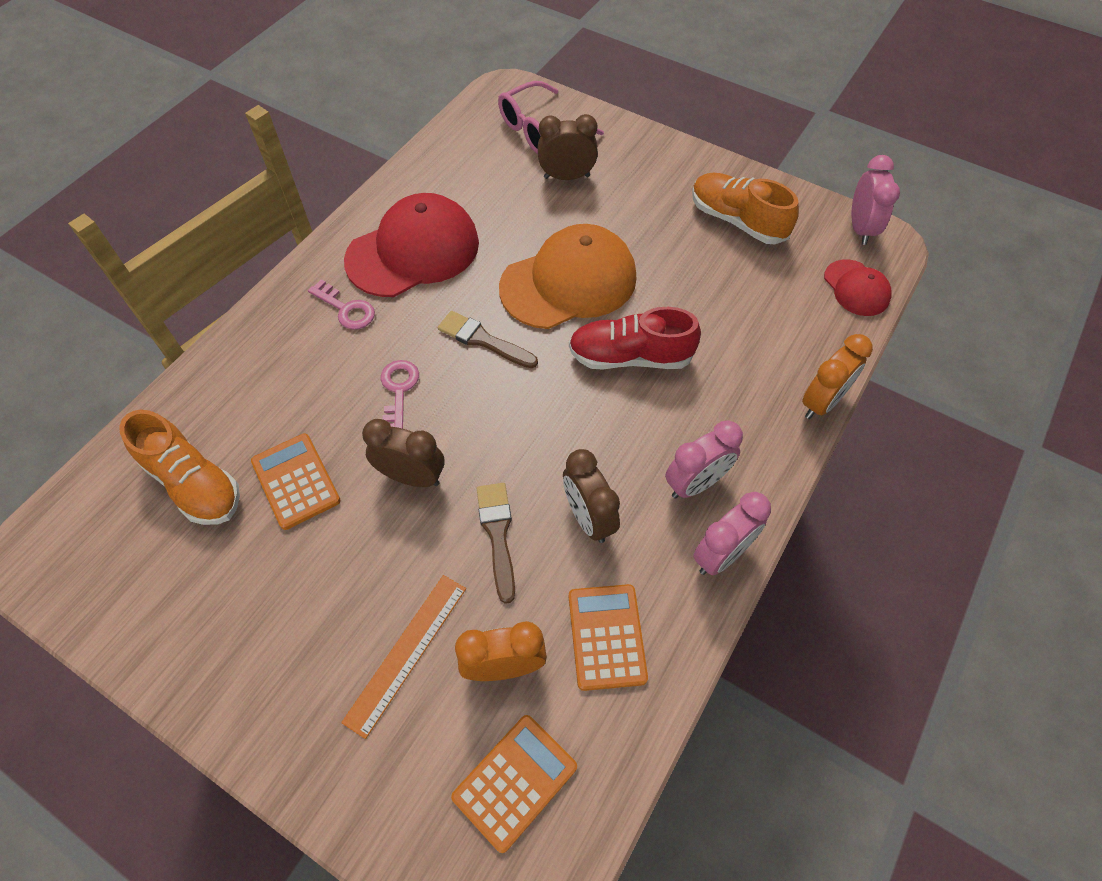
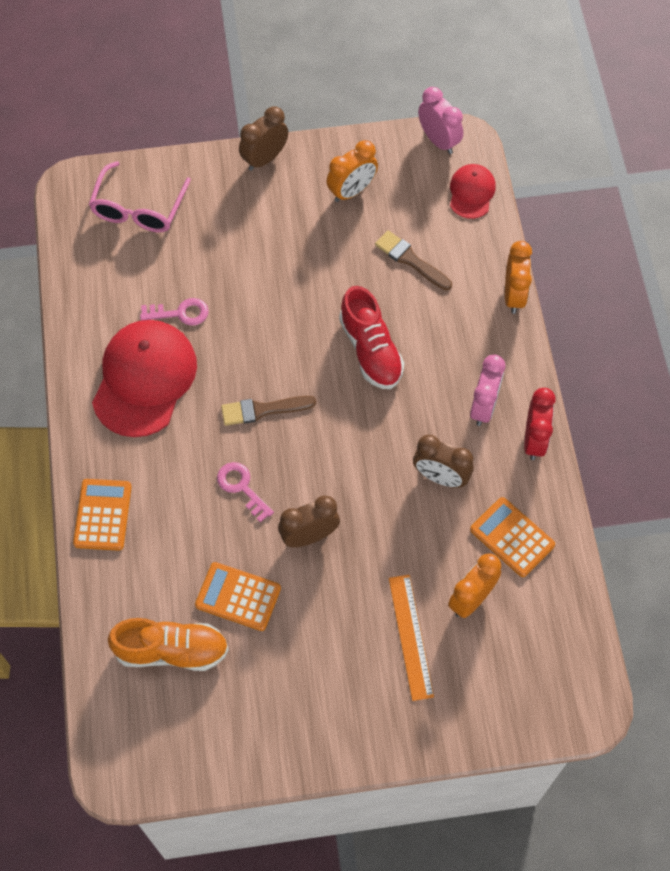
camera: 40 degrees left, 5 degrees up
pink key [308,279,375,330] -> pink key moved to [140,298,209,326]
orange calculator [451,715,577,853] -> orange calculator moved to [73,479,132,551]
brown brush [477,483,515,604] -> brown brush moved to [375,230,452,290]
orange cap [499,224,636,329] -> none
brown clock [538,114,598,180] -> brown clock moved to [239,106,288,171]
red shoe [569,307,701,370] -> red shoe turned 75 degrees counterclockwise [339,286,404,389]
orange shoe [692,173,799,244] -> orange clock [326,140,378,202]
pink clock [693,492,771,575] -> red clock [524,388,556,460]
red cap [824,259,892,316] -> red cap turned 105 degrees counterclockwise [450,164,496,219]

